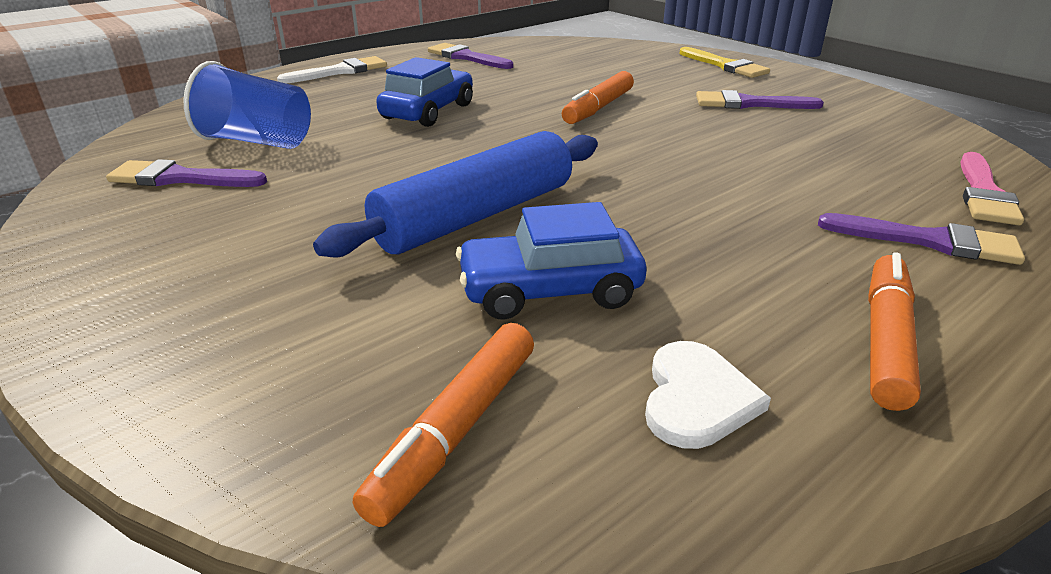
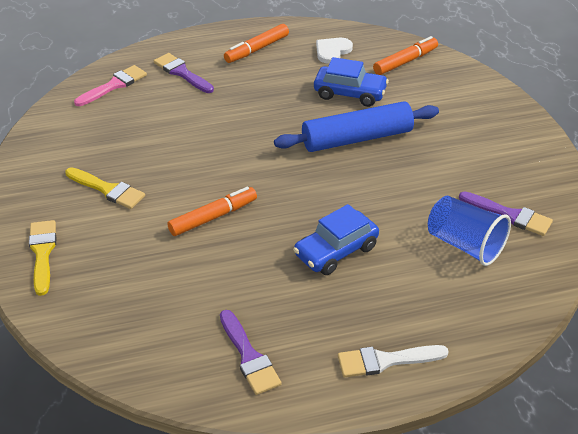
camera: 155 degrees left, 10 degrees up
purple brush [696,90,824,109] -> yellow brush [65,167,145,209]

